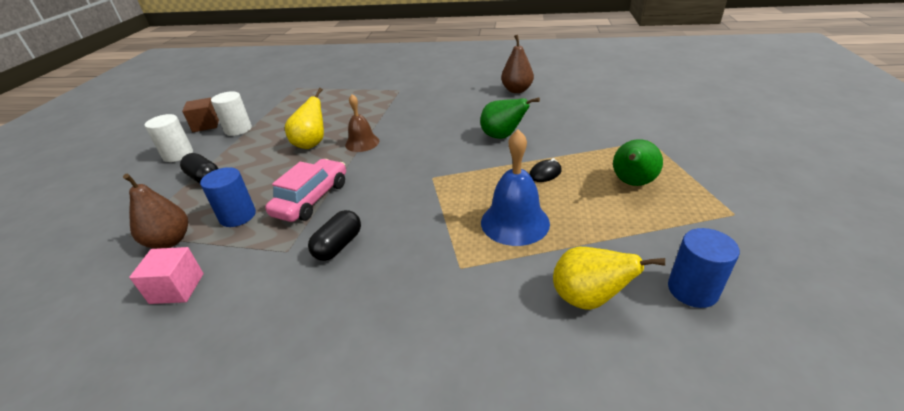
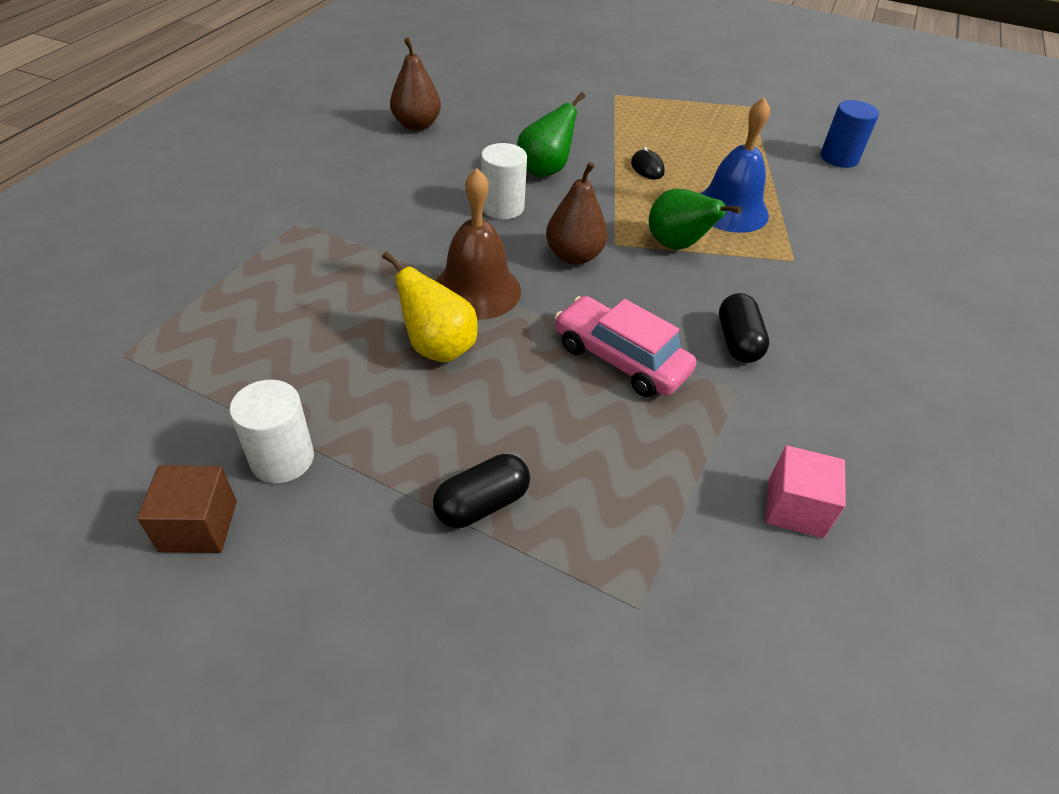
camera: 80 degrees left, 10 degrees up
brown pear [123,174,188,249] -> brown pear moved to [546,162,608,265]
white cylinder [145,114,193,162] -> white cylinder moved to [481,143,527,219]
blue cylinder [200,167,256,227] -> none
black capsule [308,210,361,261] -> black capsule turned 45 degrees clockwise [719,293,769,363]
brown bell [345,94,379,152] -> brown bell [436,168,521,320], size x1.50
yellow pear [553,247,665,310] -> none
green pear [613,139,663,186] -> green pear moved to [649,188,742,250]

